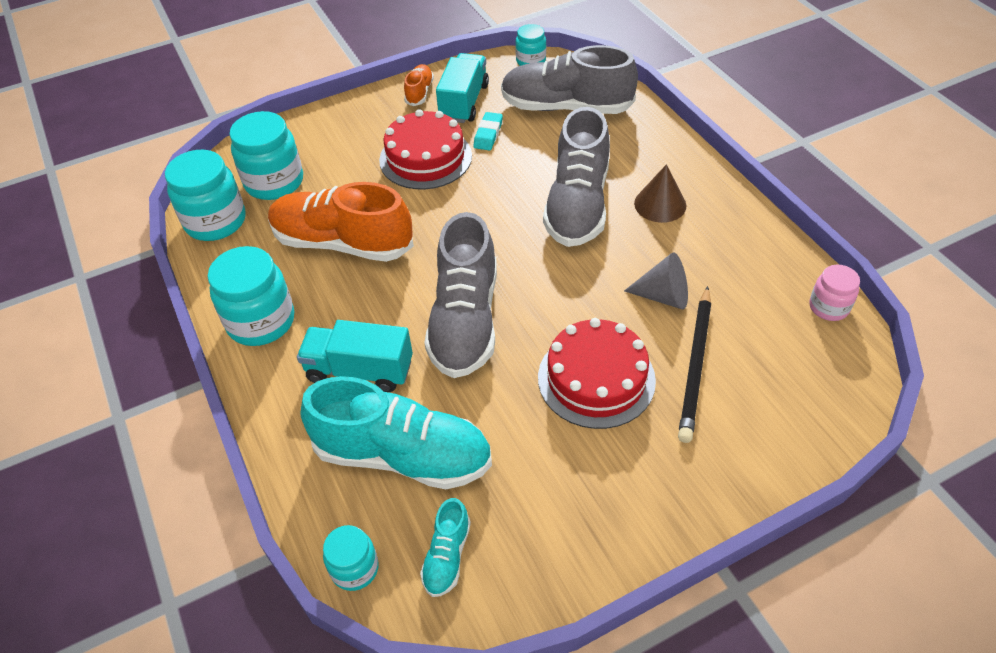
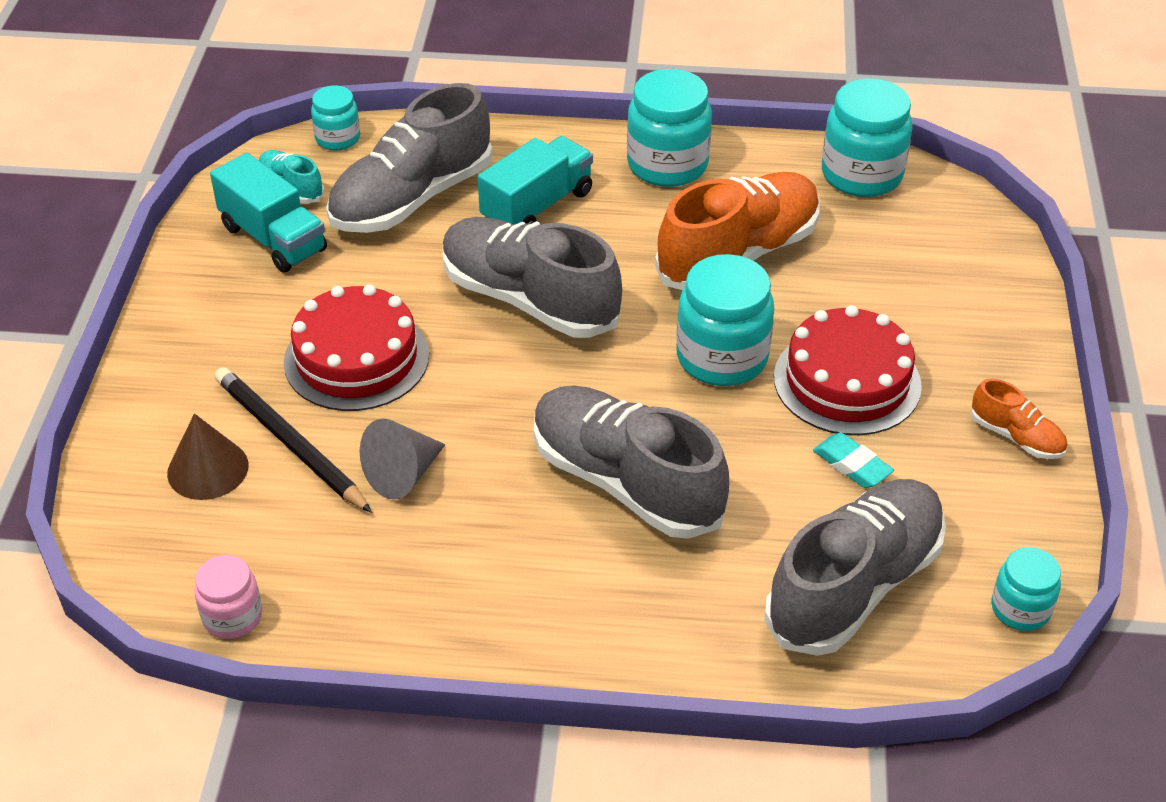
camera: 120 degrees right, 5 degrees down
turquoise jar [229,111,303,200] -> turquoise jar moved to [676,254,774,386]
turquoise shoe [300,376,492,489] -> grey shoe [326,83,493,233]
turquoise truck [436,53,489,123] -> turquoise truck moved to [210,153,327,273]
brown cone [634,164,687,223] -> brown cone moved to [167,413,248,500]

